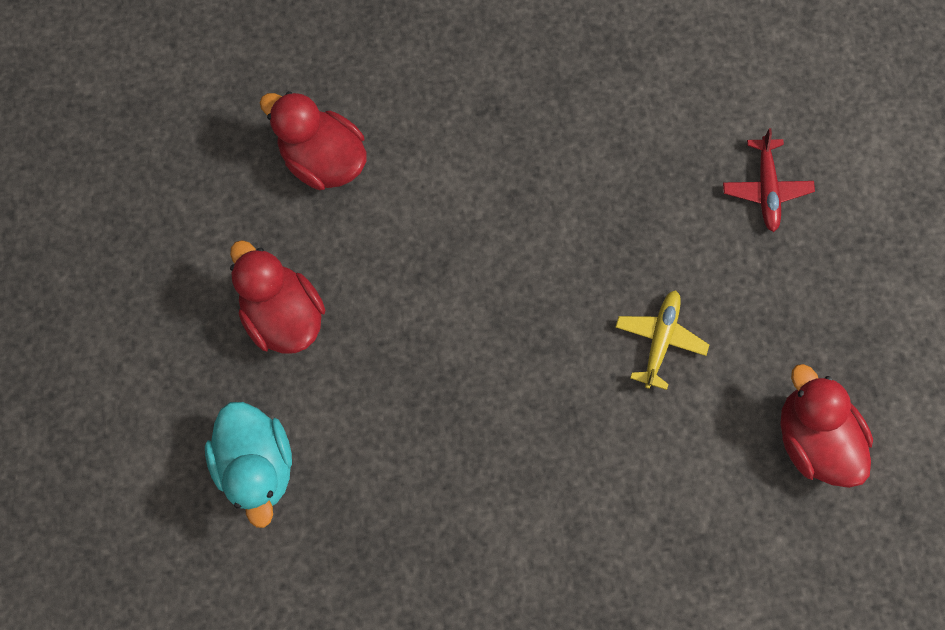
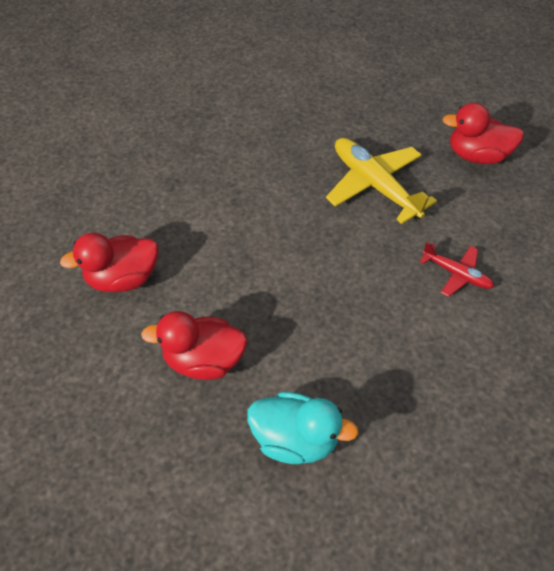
camera: 55 degrees left, 20 degrees down
yellow plane [616,290,709,390] -> yellow plane [326,138,437,224], size x1.82
red plane [723,128,815,232] -> red plane moved to [419,242,494,297]

